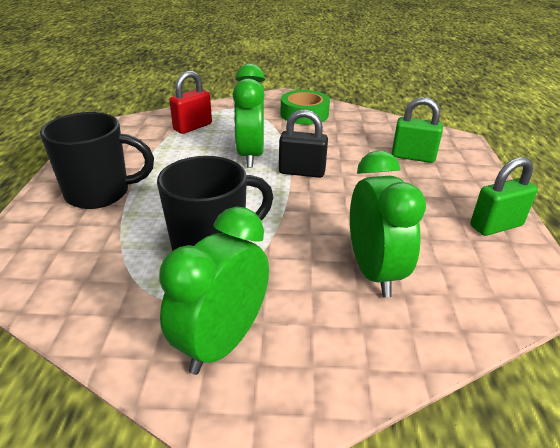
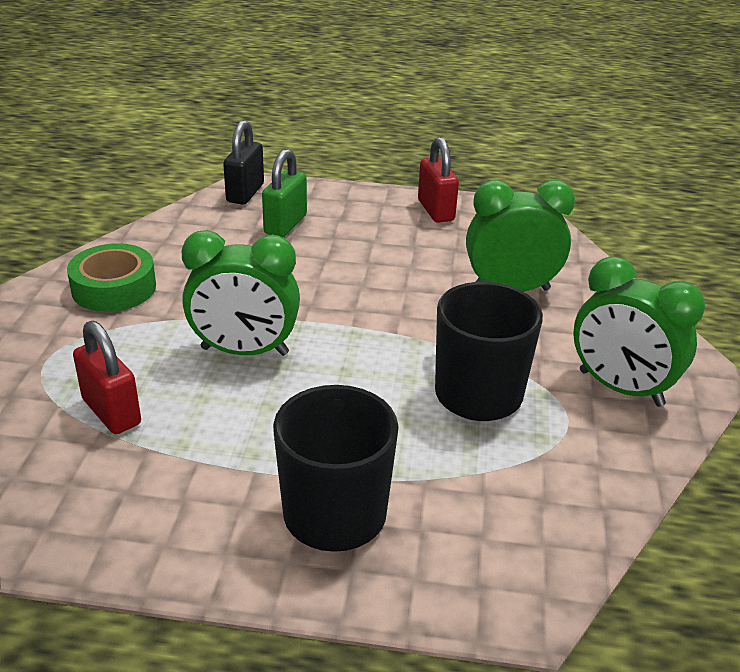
camera: 85 degrees left, 0 degrees up
black padlock [279,109,328,178] -> black padlock moved to [223,120,264,205]
green padlock [470,157,538,236] -> red padlock [418,137,459,223]

